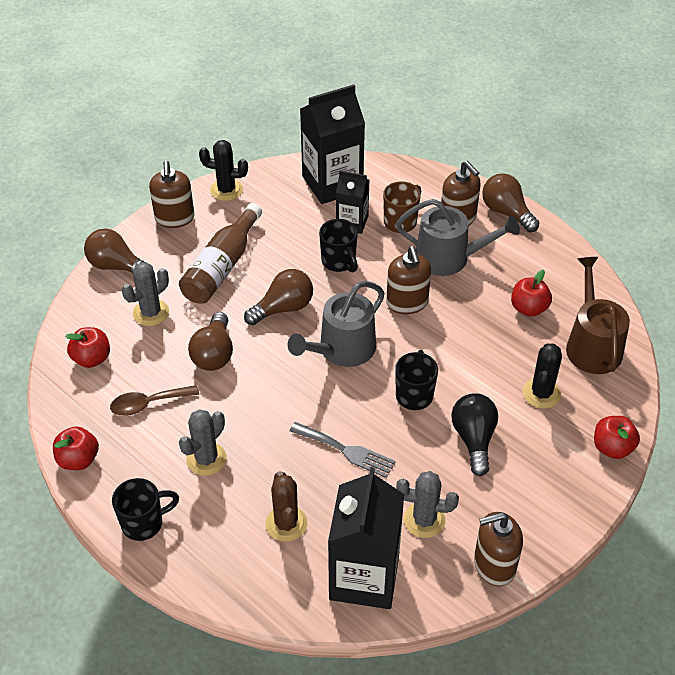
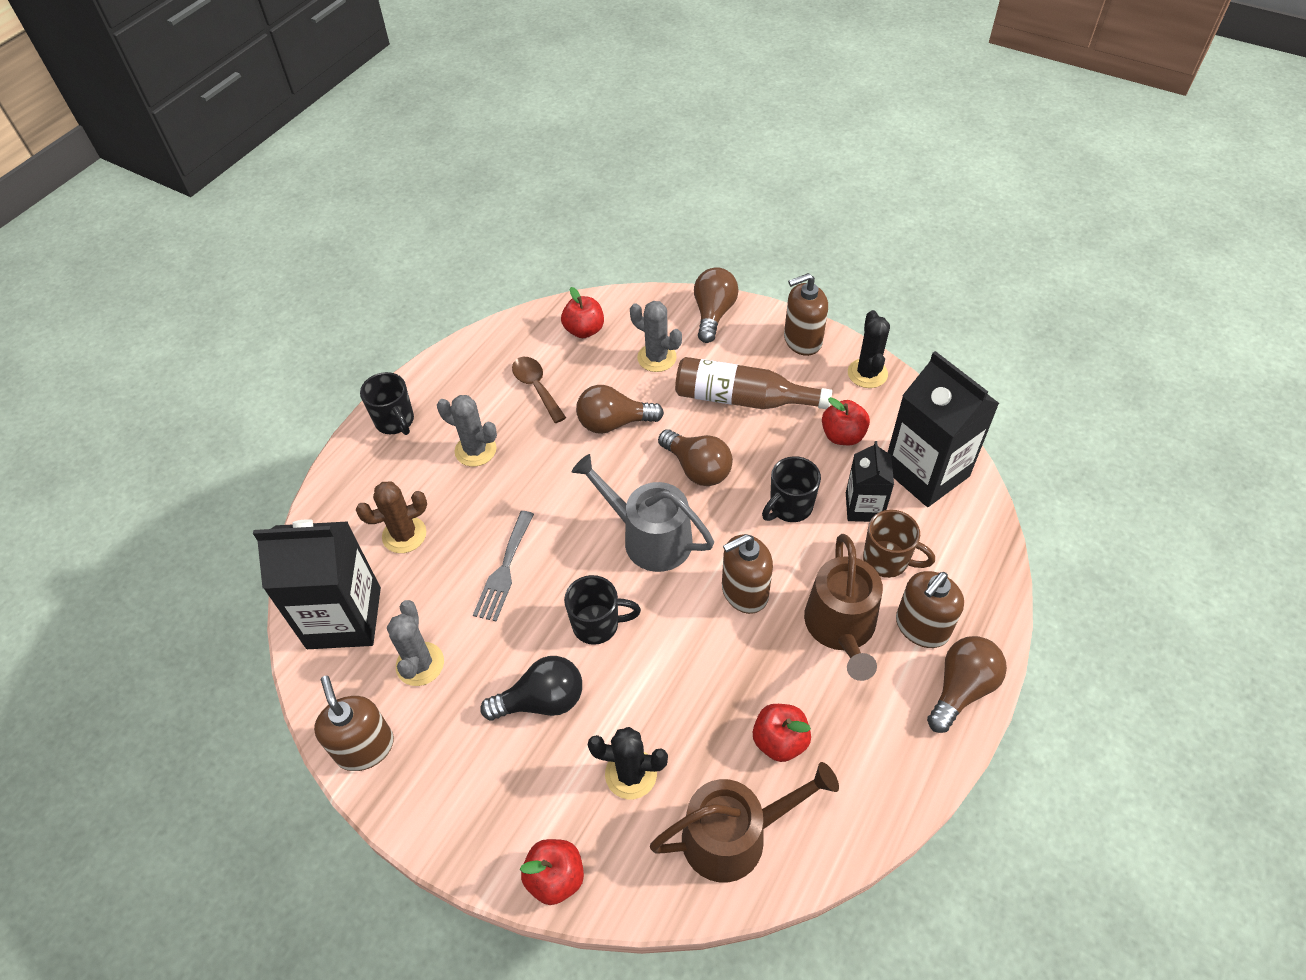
camera: 80 degrees right, 5 degrees up
red apple [53,426,99,470] -> red apple moved to [822,397,870,445]
grey watering can [396,199,520,276] -> brown watering can [804,534,883,681]

